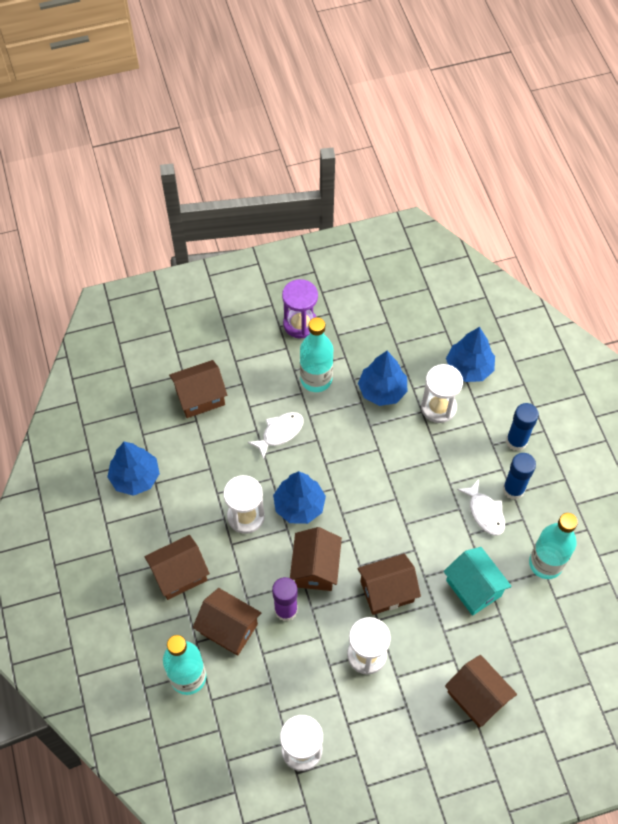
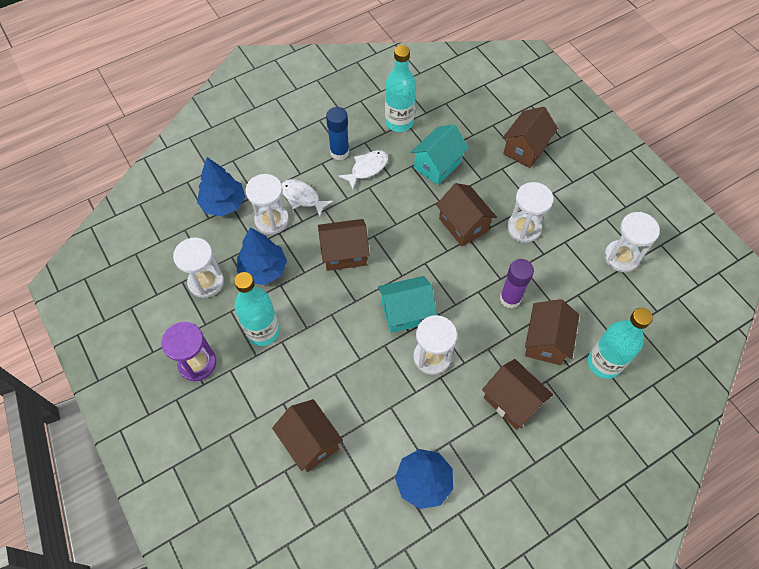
camera: 105 degrees left, 0 degrees up
white fish [248,412,303,460] -> white fish moved to [282,179,334,217]
blue tree [273,471,326,524] -> turquoise house [378,276,437,333]
brown house [290,527,342,591] -> brown house moved to [318,219,370,271]
blue glue stick [506,403,539,451] -> none
none -> white hourglass [173,238,224,298]

